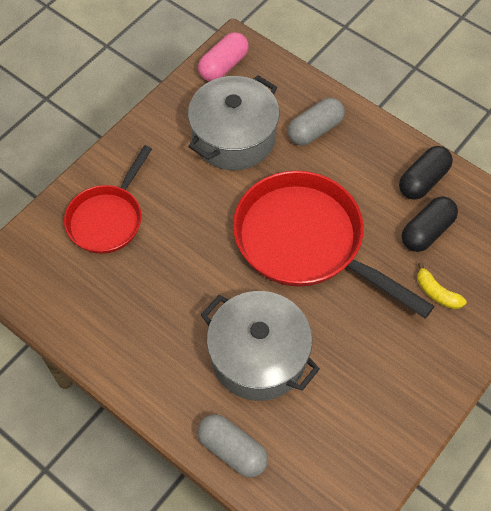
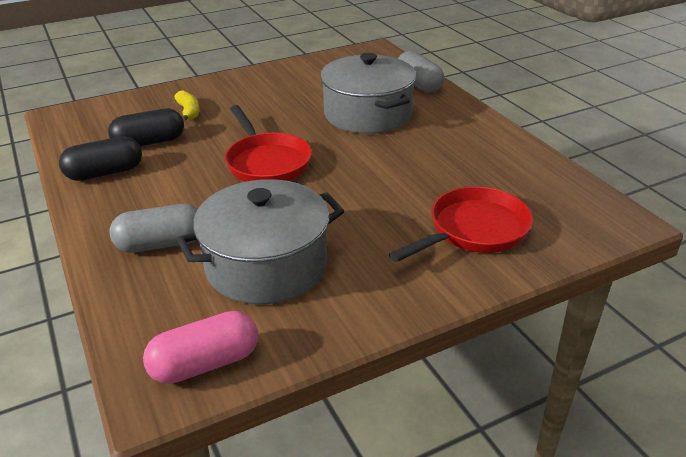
camera: 155 degrees left, 25 degrees down
red pan [233,171,434,318] -> red pan [225,105,312,182], size x0.60

